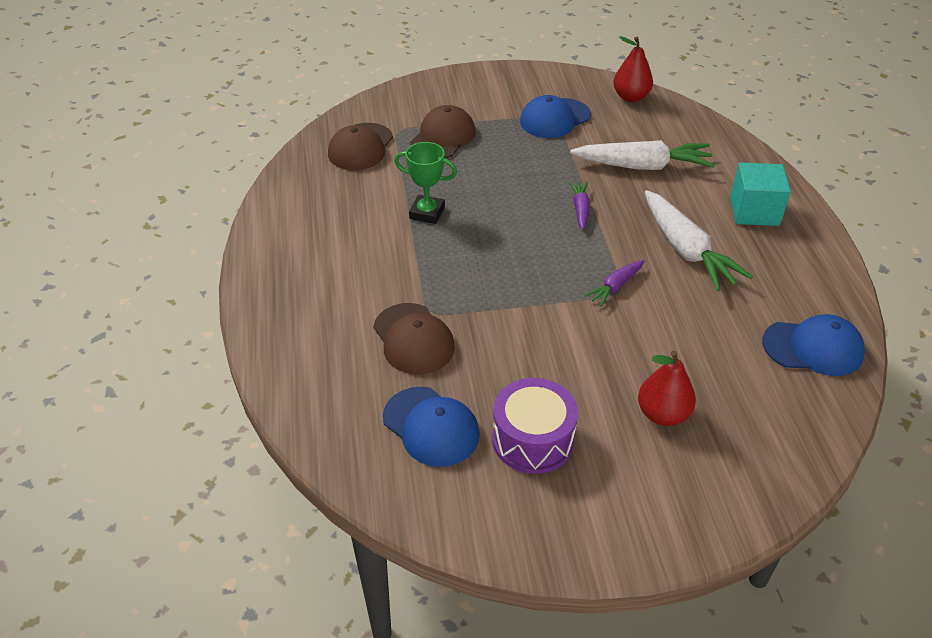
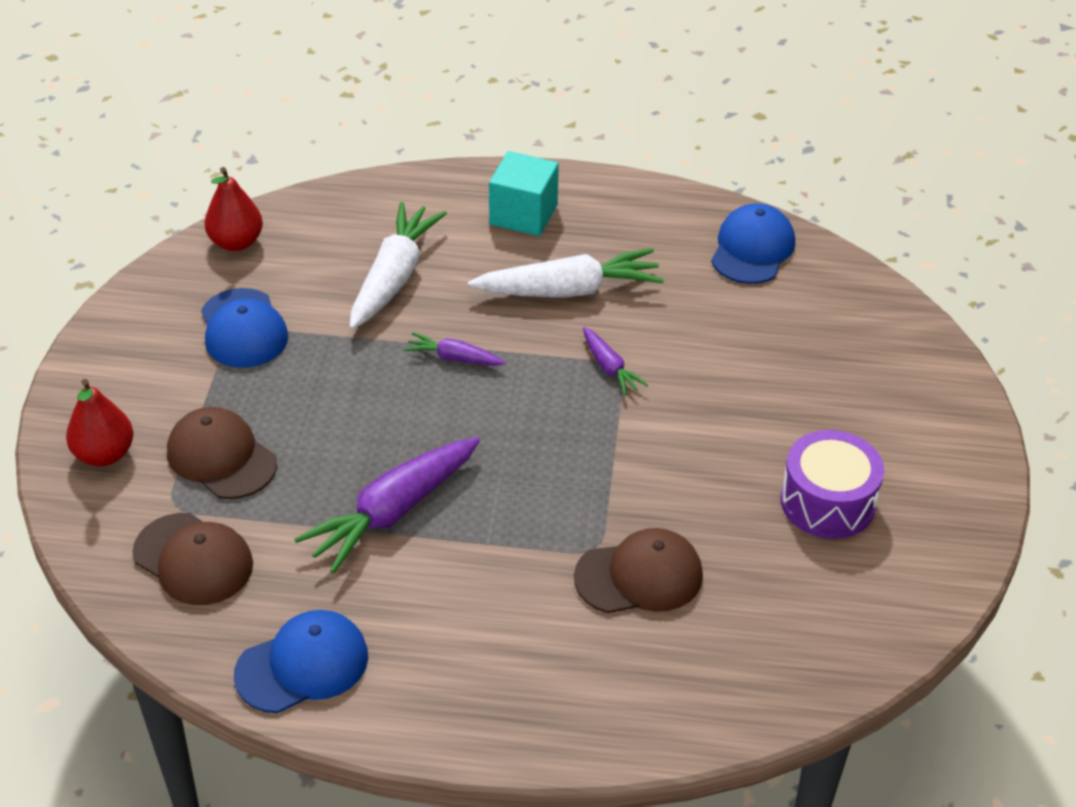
camera: 75 degrees left, 0 degrees up
blue cap [383,387,480,467] -> blue cap moved to [234,610,368,713]
green trophy [394,142,457,224] -> purple carrot [294,437,480,573]
red pear [638,351,696,426] -> red pear moved to [66,379,133,467]

